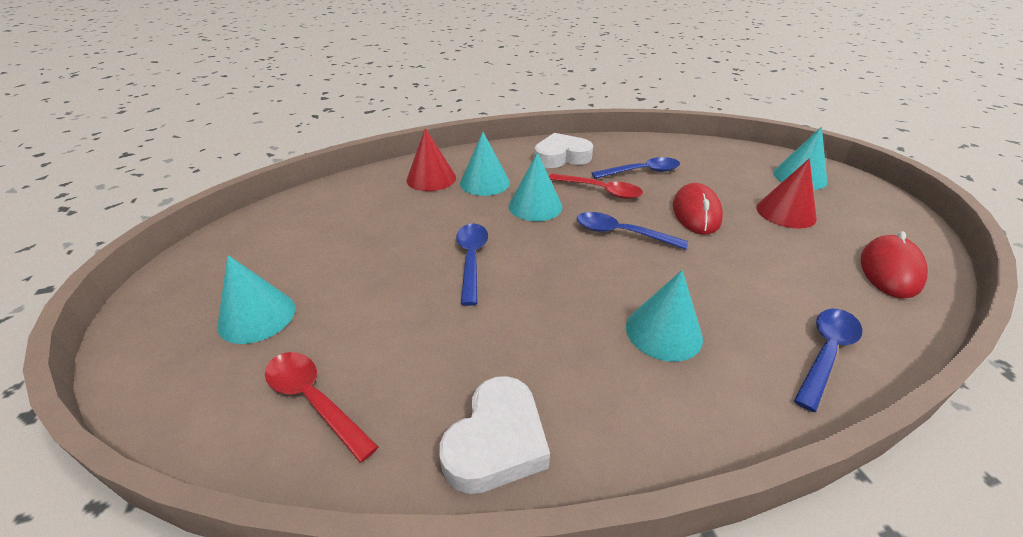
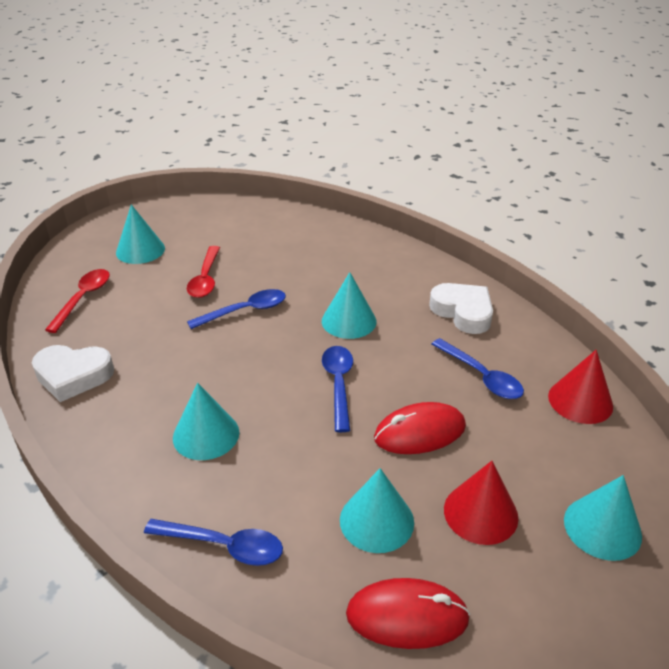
camera: 65 degrees right, 0 degrees up
red cone [406,128,456,191] -> red cone moved to [548,350,613,424]
turquoise cone [460,132,510,196] -> turquoise cone moved to [340,468,414,553]
red spoon [549,174,643,199] -> red spoon moved to [187,246,220,298]

